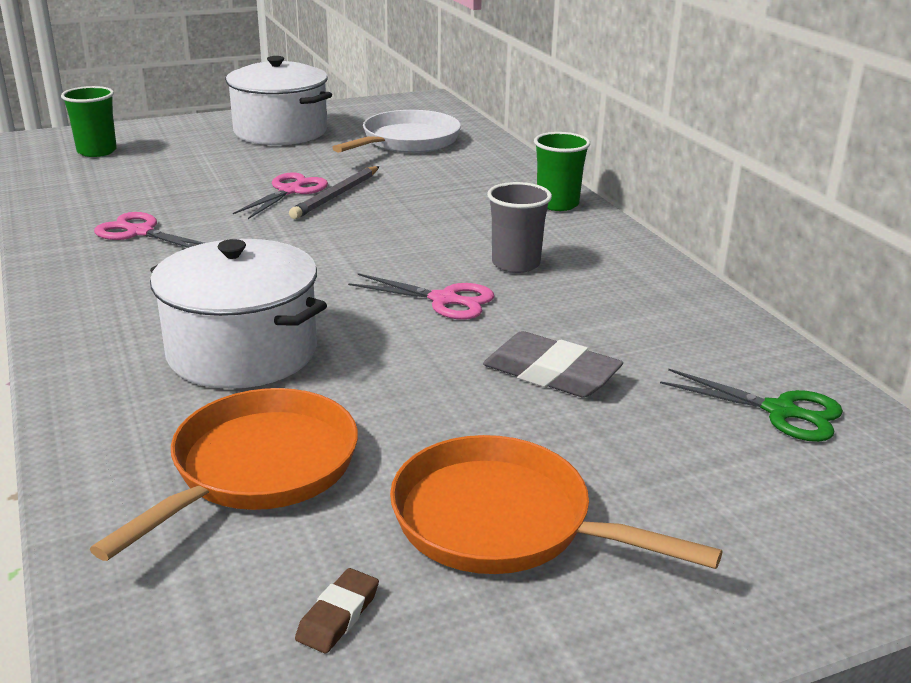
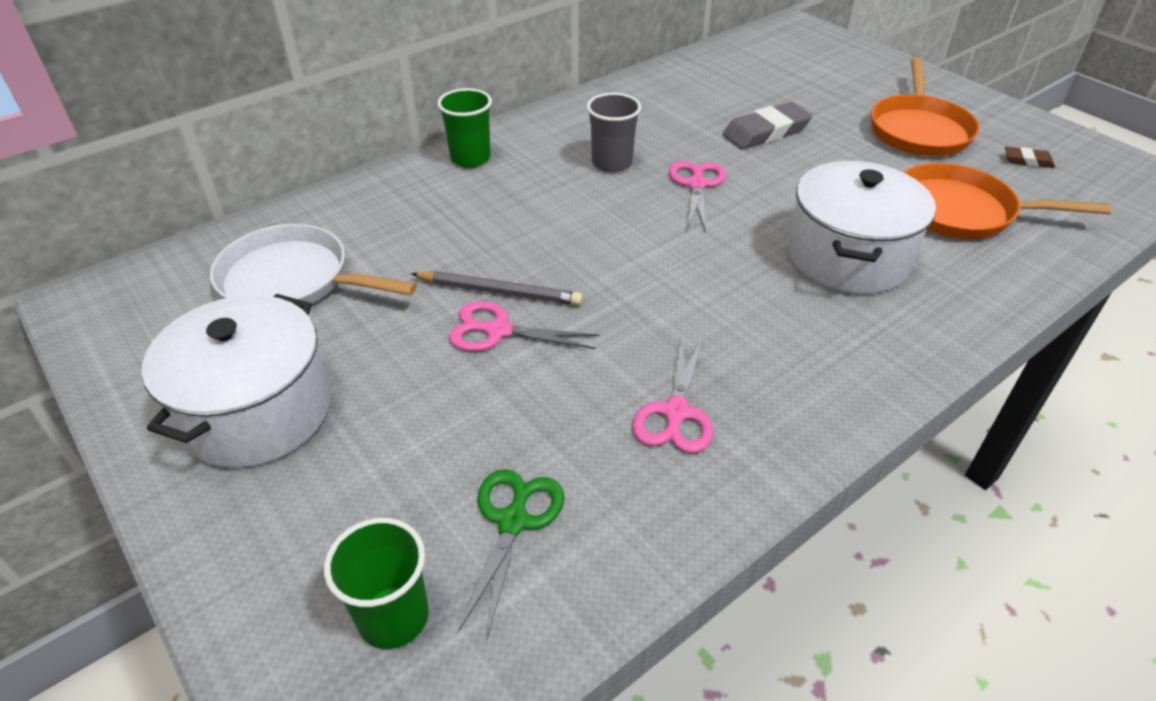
camera: 105 degrees left, 15 degrees up
grey eraser [483,331,623,398] -> grey eraser turned 45 degrees clockwise [723,102,812,149]
green scissors [660,369,843,442] -> green scissors moved to [458,469,564,638]

